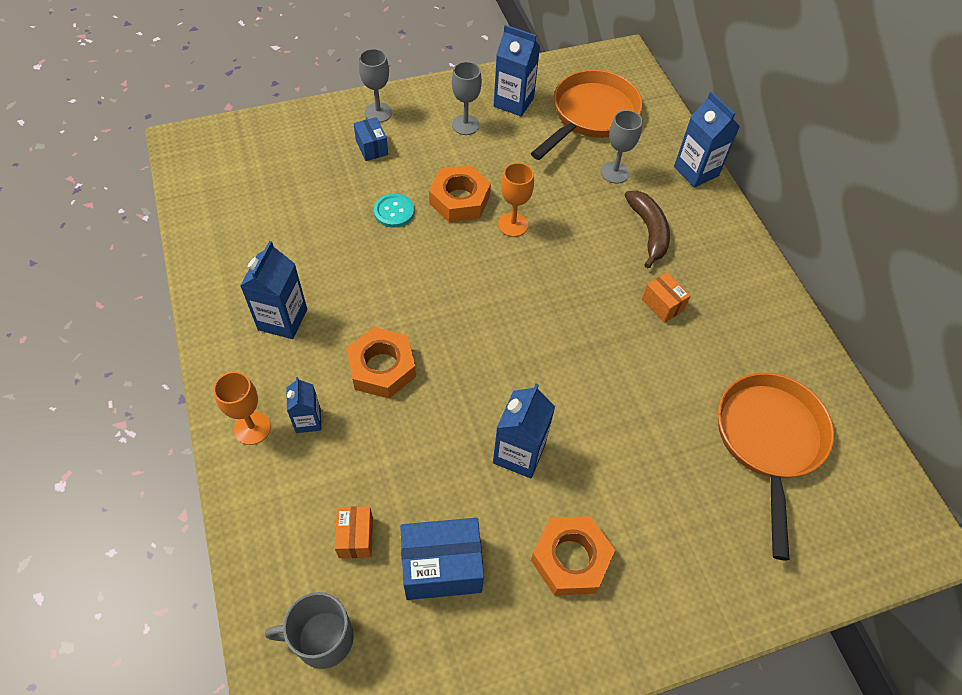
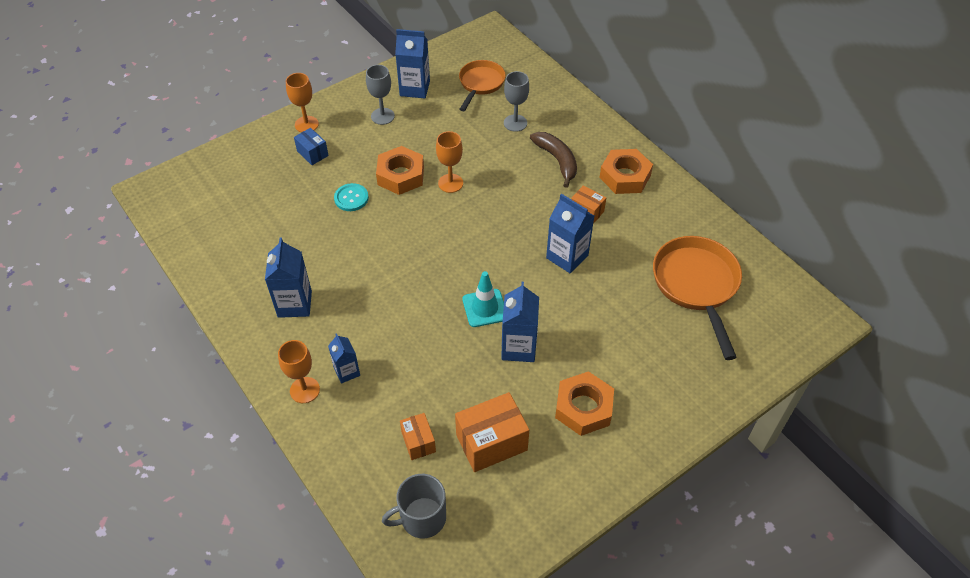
camera: 15 degrees left, 5 degrees down
orange nut [346,327,416,399] -> orange nut moved to [599,149,653,194]
grey goblet [359,49,392,123] -> orange goblet [286,73,319,132]
blue box [400,518,484,600] -> orange box [455,392,529,472]
orange pan [531,70,642,160] -> orange pan [459,60,506,111], size x0.63
blue carton [674,91,740,188] -> blue carton moved to [546,194,594,273]
none -> turquoise traffic cone [462,271,504,327]

